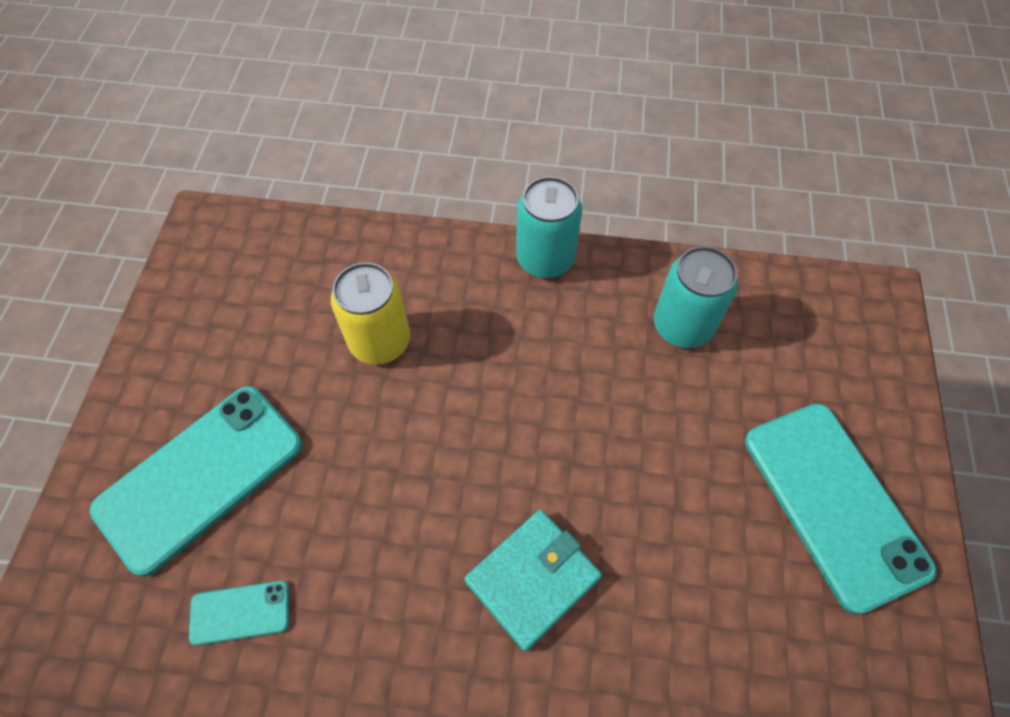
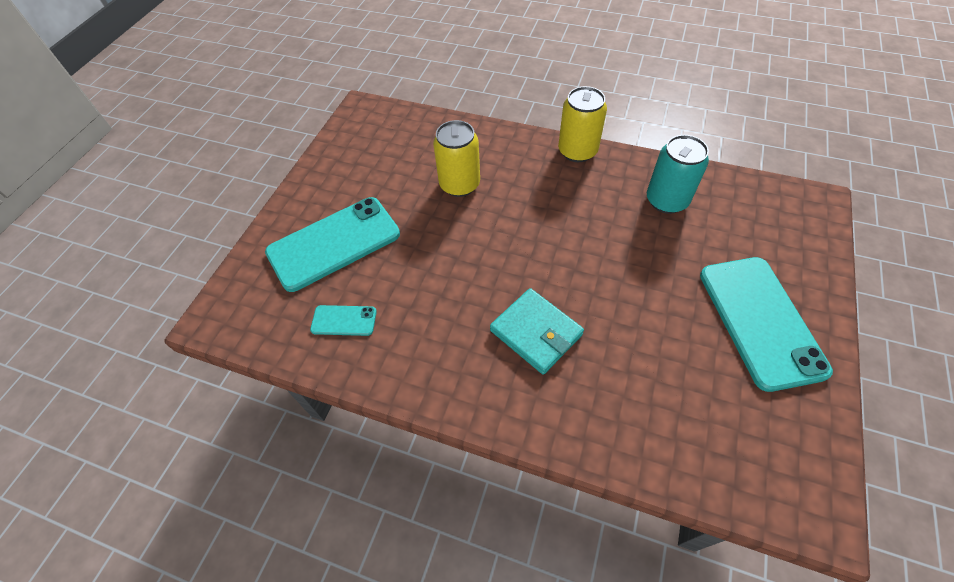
camera: 15 degrees right, 5 degrees down
turquoise wallet [464,510,602,652] -> turquoise wallet turned 75 degrees clockwise [490,288,584,374]
turquoise can [516,176,582,278] -> yellow can [558,86,607,162]

